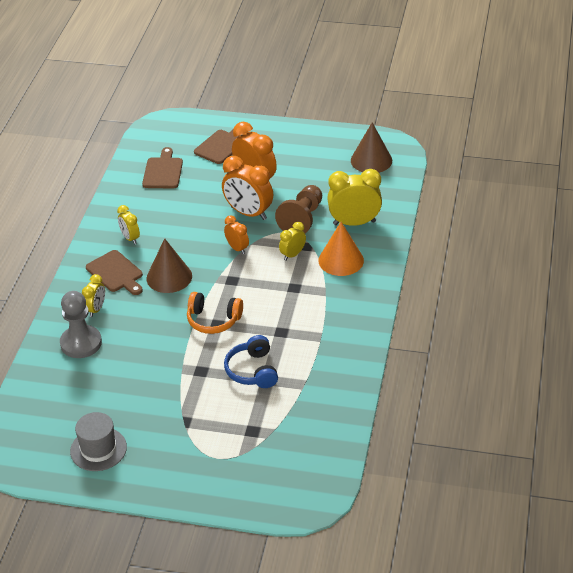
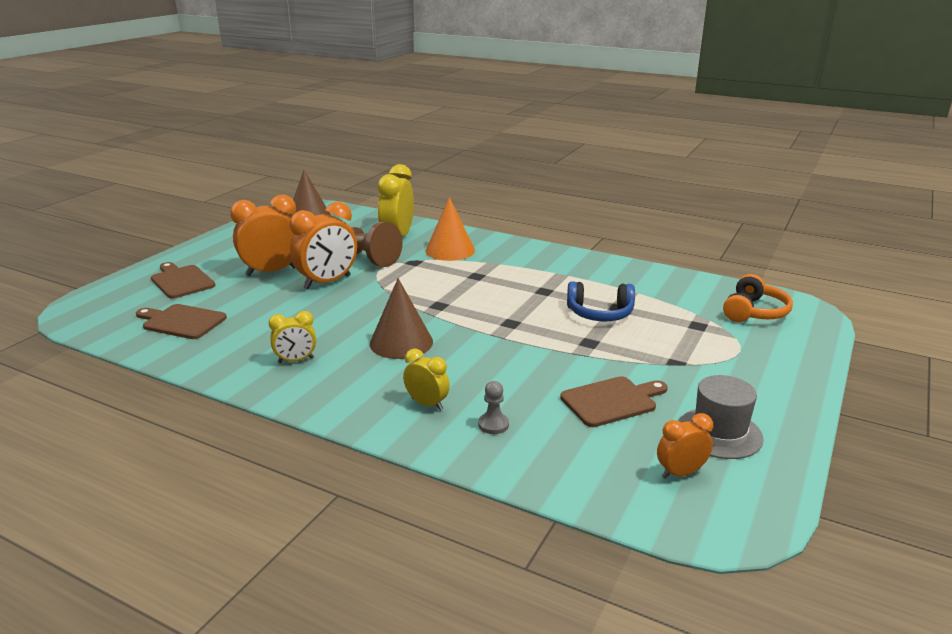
camera: 75 degrees left, 15 degrees down
grey pawn [60,291,102,358] -> grey pawn [478,381,509,434], size x0.48
brown cutting board [86,250,143,295] -> brown cutting board moved to [560,376,668,427]
orange headphones [187,292,243,334] -> orange headphones moved to [723,274,793,322]
orange clock [224,215,249,254] -> orange clock moved to [657,413,713,479]
yellow clock [279,222,306,261] -> none

